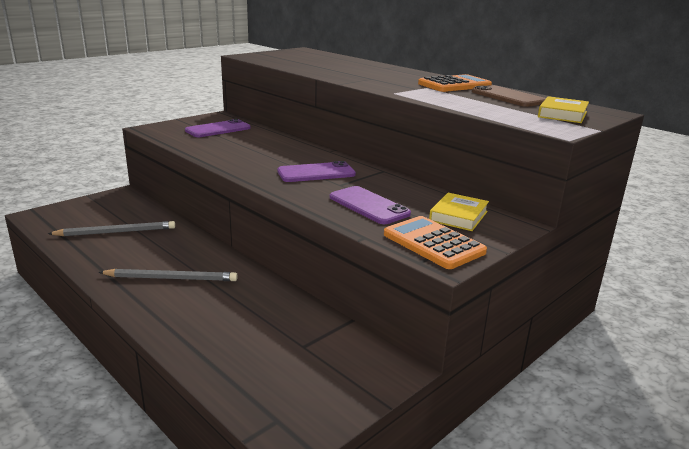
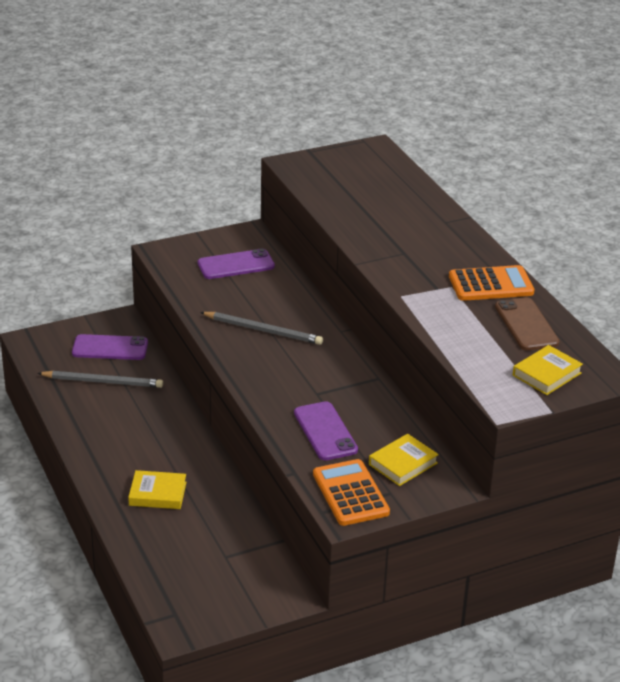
camera: 20 degrees right, 10 degrees up
grey pencil [98,269,238,281] -> grey pencil moved to [200,312,323,345]
purple phone [277,161,356,182] -> purple phone moved to [72,334,148,360]
none -> yellow book [128,470,186,509]

